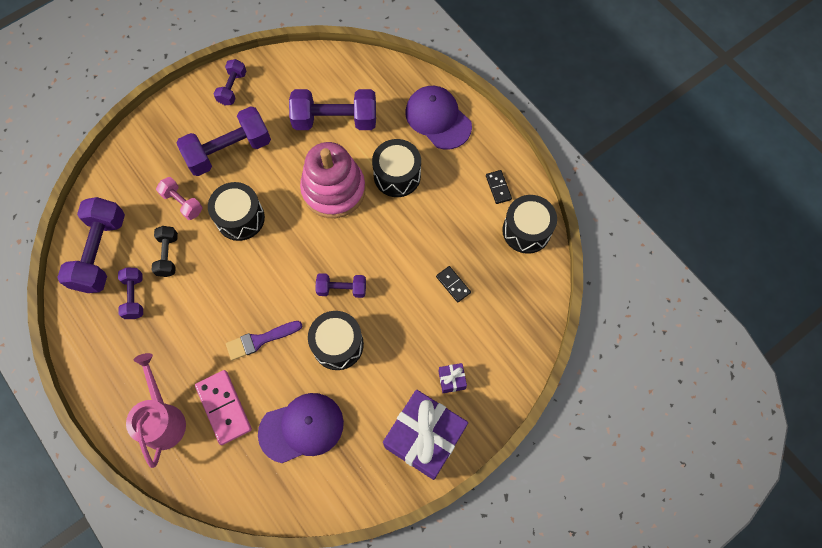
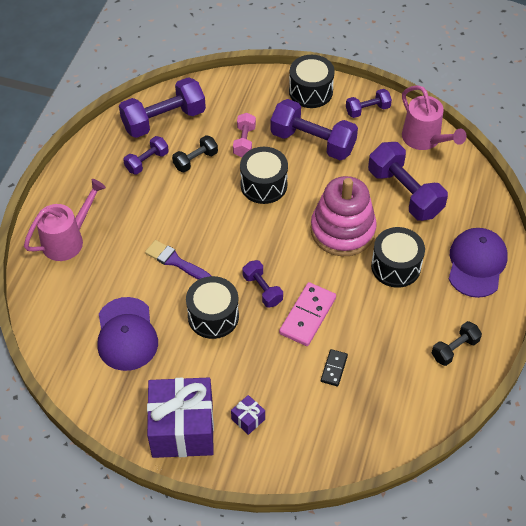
camera: 55 degrees right, 15 degrees down
pink domino [195,370,252,445] -> pink domino moved to [279,282,336,346]
purple cap [258,393,344,463] -> purple cap turned 45 degrees clockwise [97,297,158,371]
black domino [486,170,512,204] -> black dumbbell [432,321,482,366]
black drum [502,195,557,254] -> black drum moved to [289,55,335,108]
none -> pink watering can [402,85,466,150]

